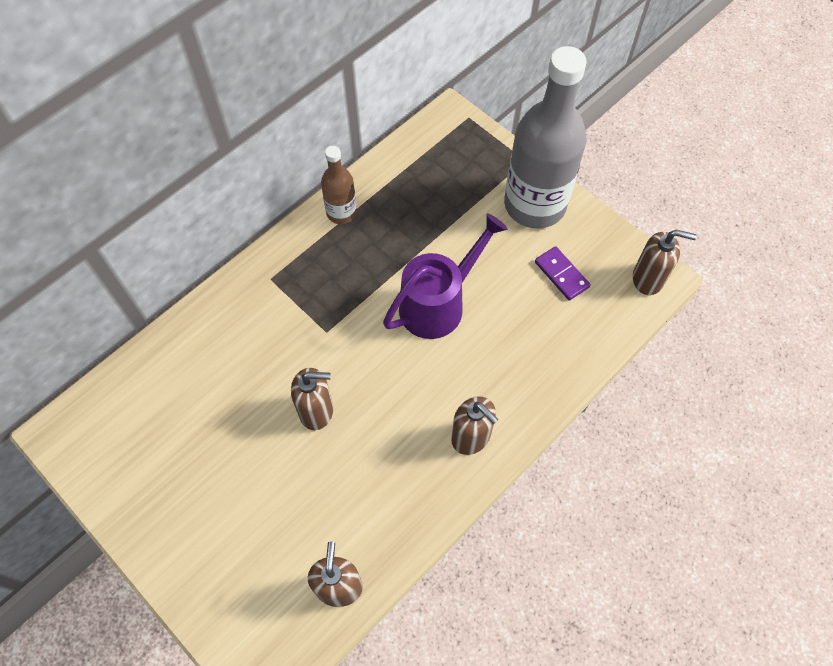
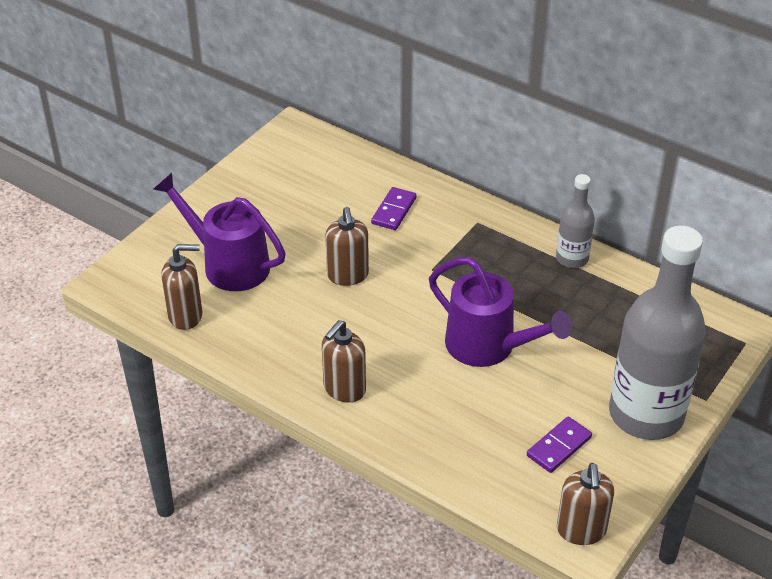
camera: 80 degrees right, 20 degrees down
brown bottle [321,146,357,224] -> grey bottle [556,174,595,268]
none -> purple watering can [153,173,286,291]
none -> purple domino [371,187,416,230]

